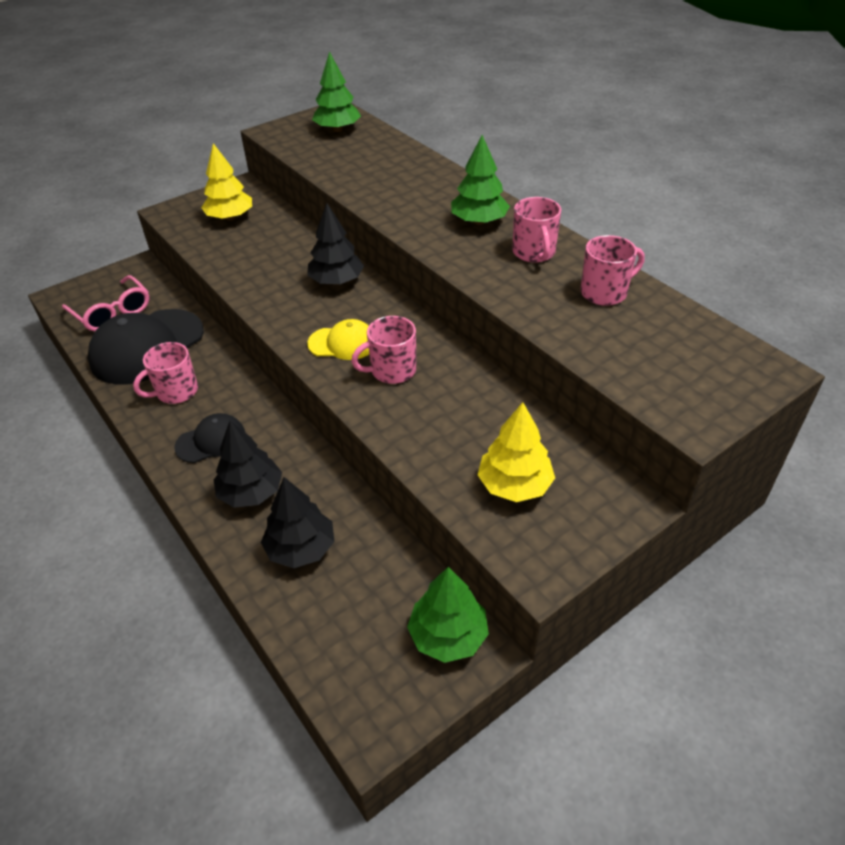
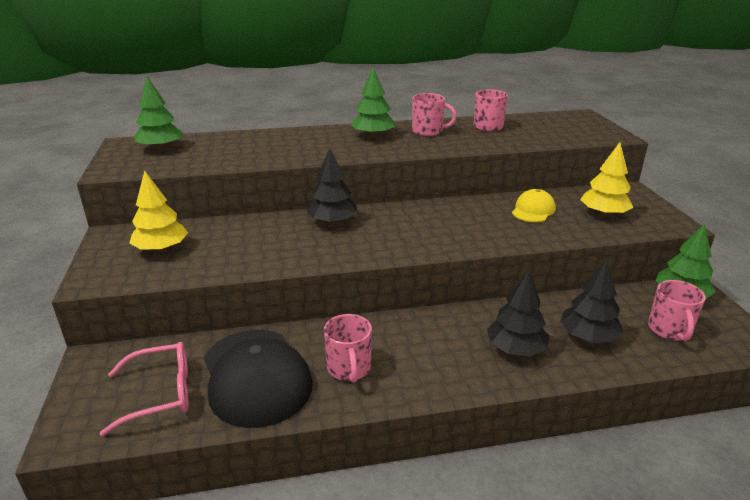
camera: 65 degrees left, 15 degrees down
black cap [174,413,245,463] -> none
yellow cap [307,319,369,360] -> yellow cap moved to [512,189,556,222]
pink mug [351,316,416,384] -> pink mug moved to [648,280,706,341]

